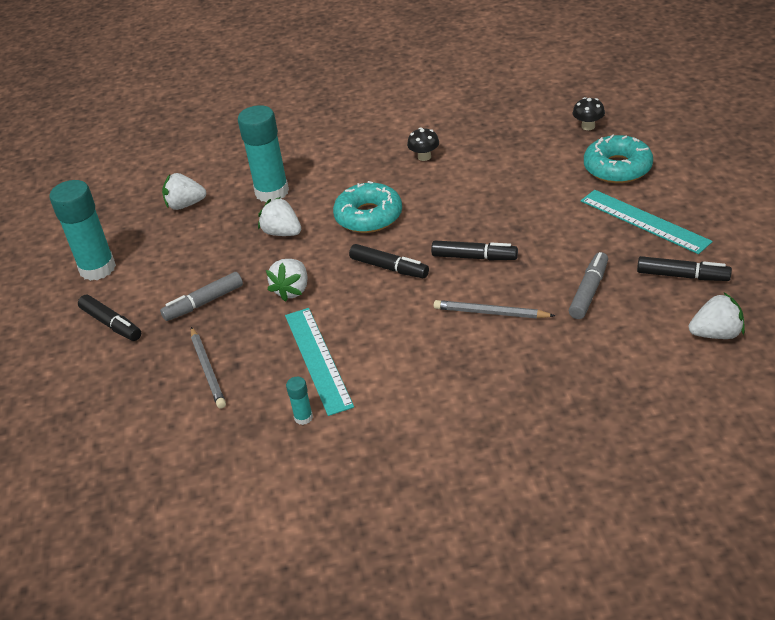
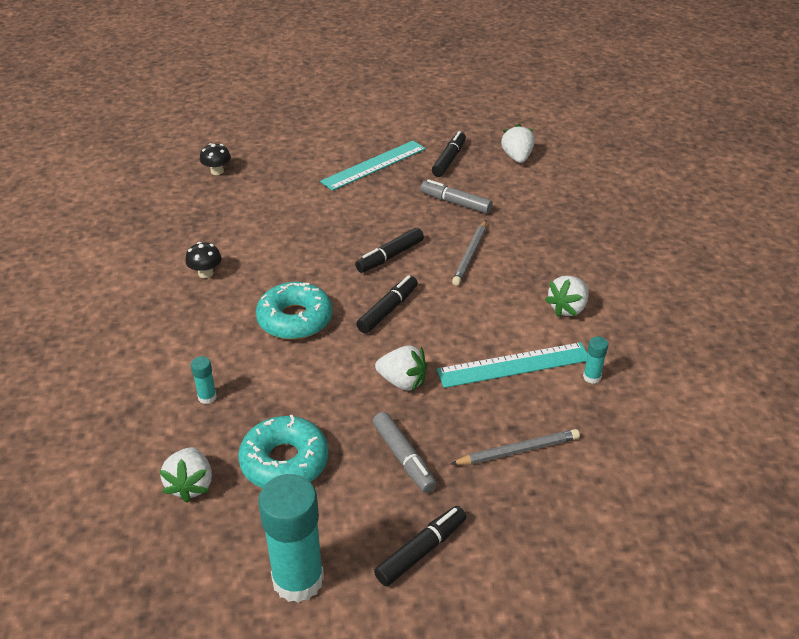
camera: 90 degrees left, 0 degrees up
turquoise glue stick [238,105,289,202] -> turquoise glue stick [191,356,217,404], size x0.43
white strawberry [258,197,301,236] -> white strawberry moved to [545,276,589,317]
black marker [431,241,518,260] -> black marker turned 150 degrees counterclockwise [355,228,424,273]
turquoise donut [584,134,653,183] -> turquoise donut moved to [238,415,329,488]

